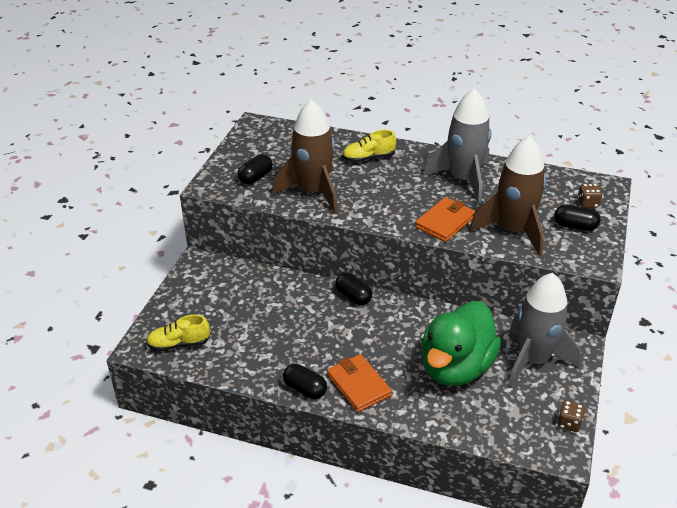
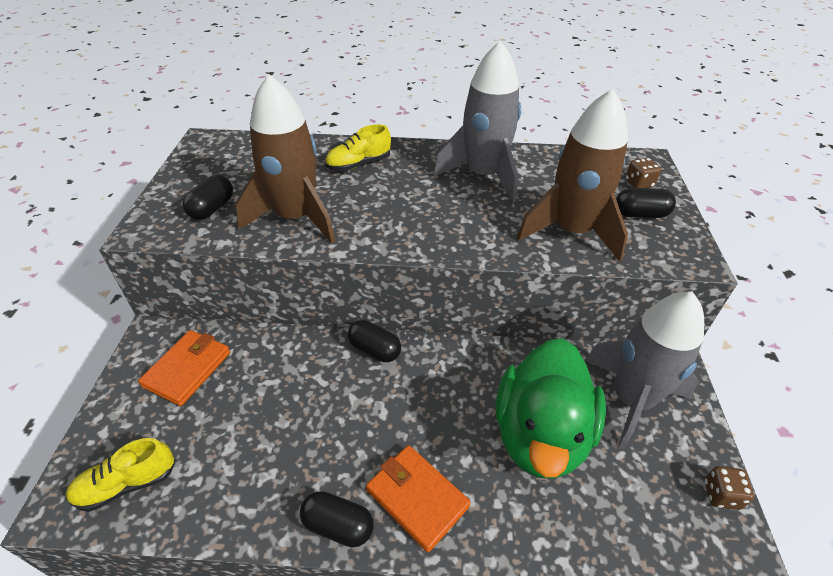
camera: 15 degrees left, 5 degrees up
orange wallet [415,197,475,242] -> orange wallet moved to [138,330,230,406]

